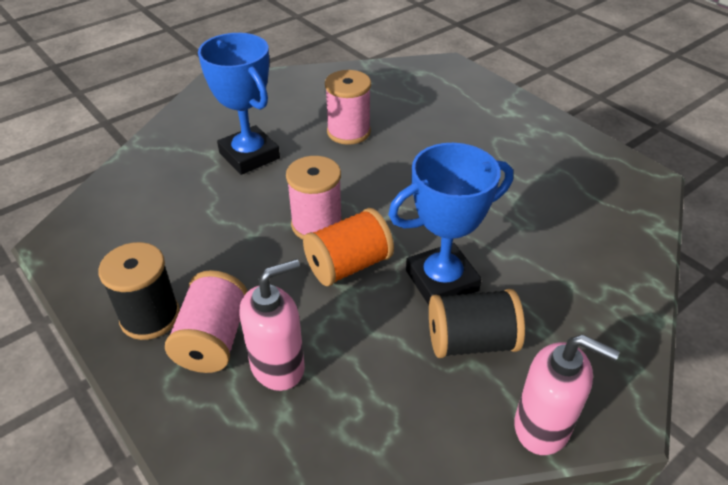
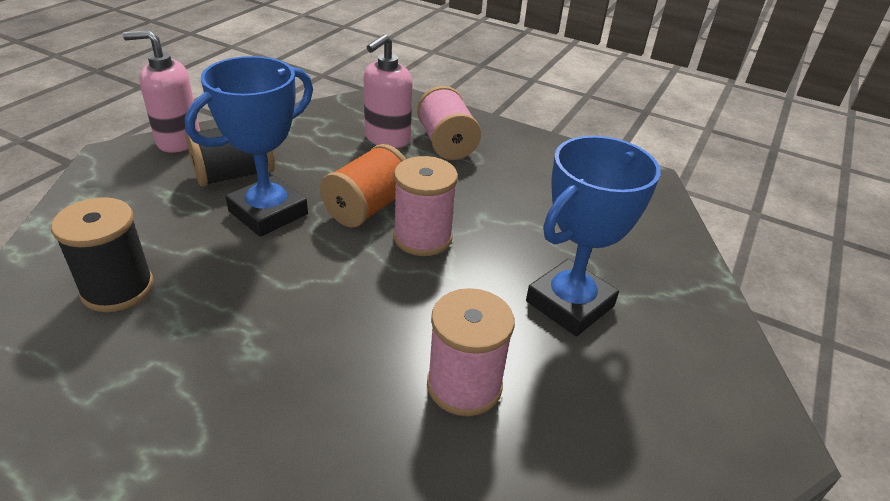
camera: 155 degrees right, 5 degrees down
black spool [98,242,180,340] -> black spool moved to [51,197,154,312]
blue trophy [198,33,280,175] -> blue trophy turned 75 degrees counterclockwise [526,136,661,336]

